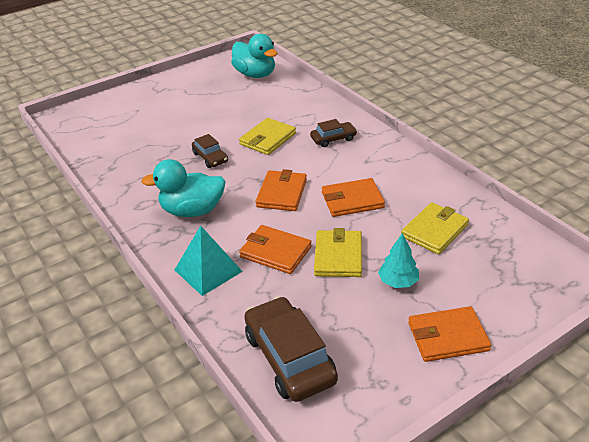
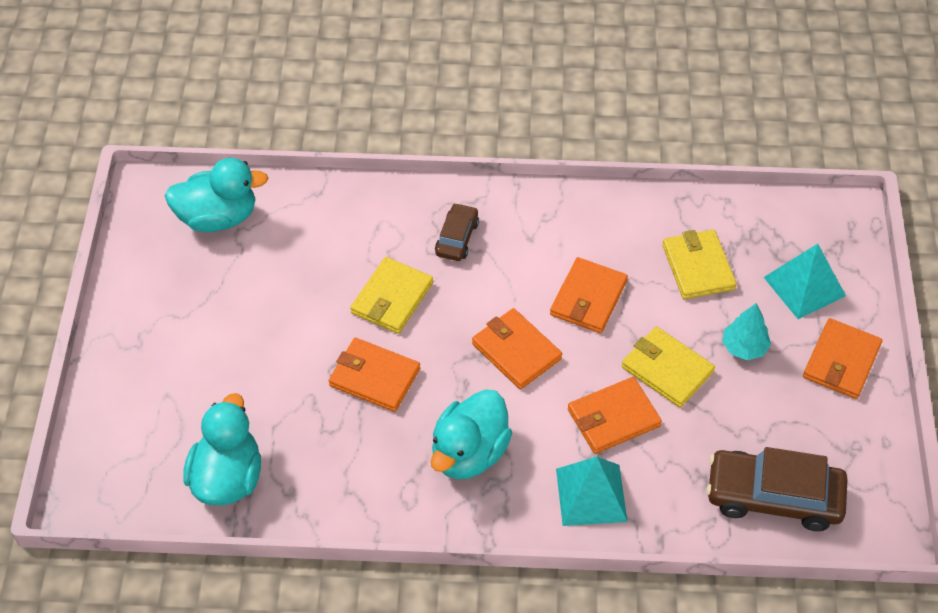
camera: 55 degrees left, 15 degrees up
brown car [192,134,228,168] -> orange wallet [329,338,420,412]
yellow wallet [239,118,296,155] -> yellow wallet turned 45 degrees clockwise [350,257,433,334]
none -> turquoise duck [183,393,261,506]
none -> turquoise pyramid [764,244,846,319]

